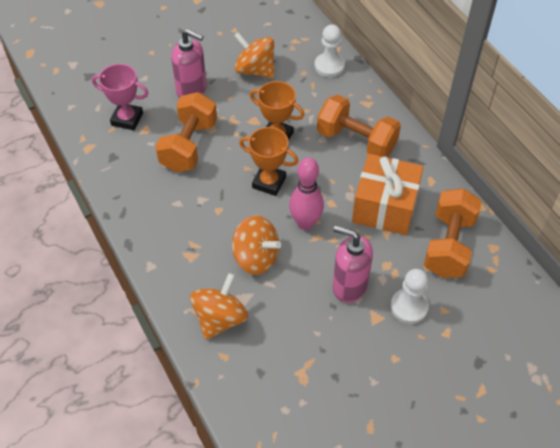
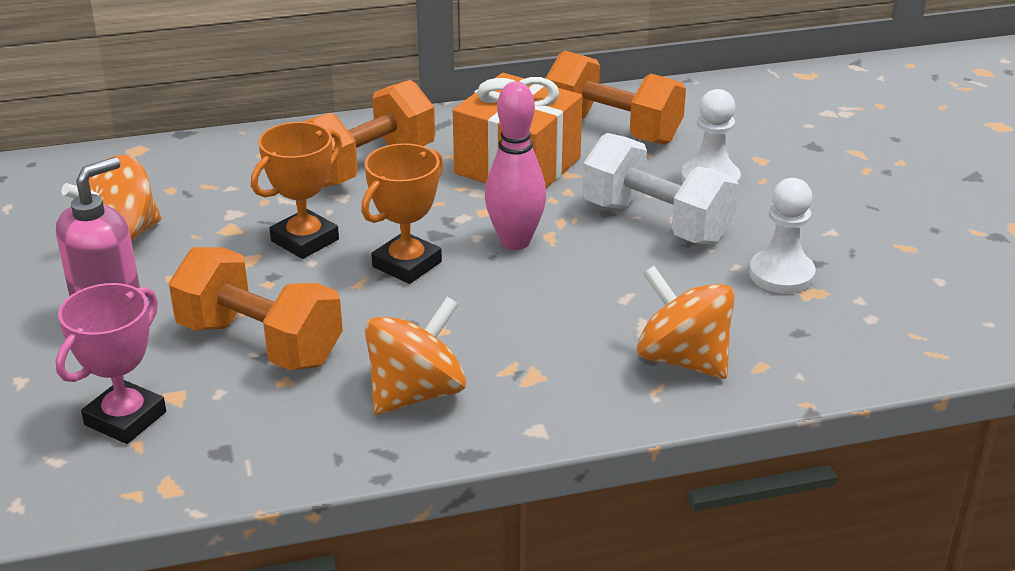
camera: 75 degrees left, 20 degrees down
orange spinning top [232,215,281,275] -> orange spinning top moved to [365,297,466,415]
white pawn [315,24,345,77] -> white pawn moved to [749,178,816,294]
pink soap dispenser [333,226,373,303] -> white dumbbell [583,133,739,245]

